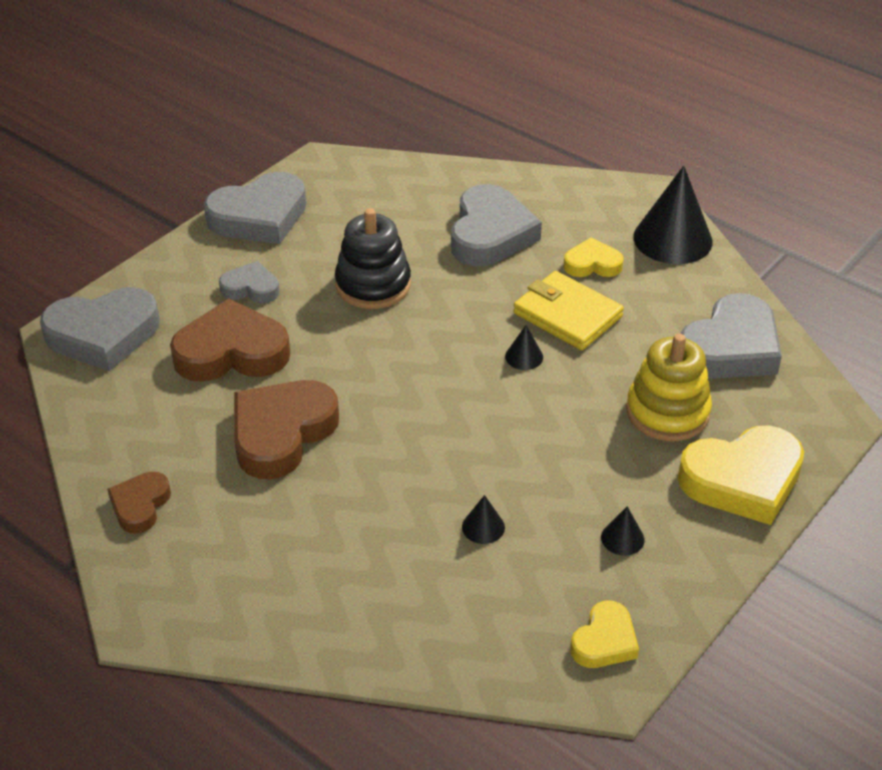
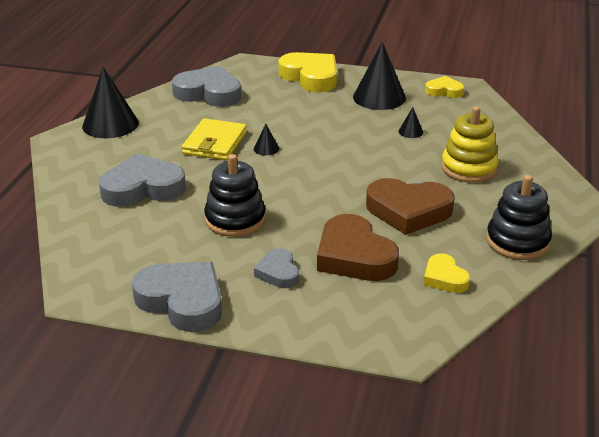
camera: 115 degrees left, 10 degrees down
grey heart [40,287,160,371] -> none
brown heart [107,472,171,534] -> black stacking toy [486,175,552,260]
yellow heart [564,237,624,277] -> yellow heart moved to [423,253,470,293]
black cone [601,506,644,556] -> black cone [353,42,406,110], size x2.27
yellow stacking toy [626,334,712,441] -> yellow stacking toy moved to [441,106,499,183]

